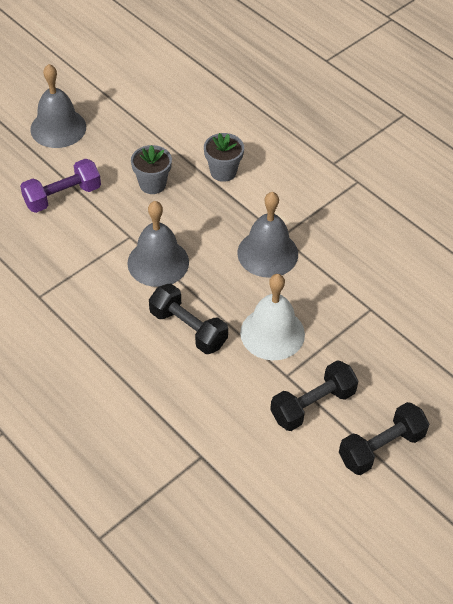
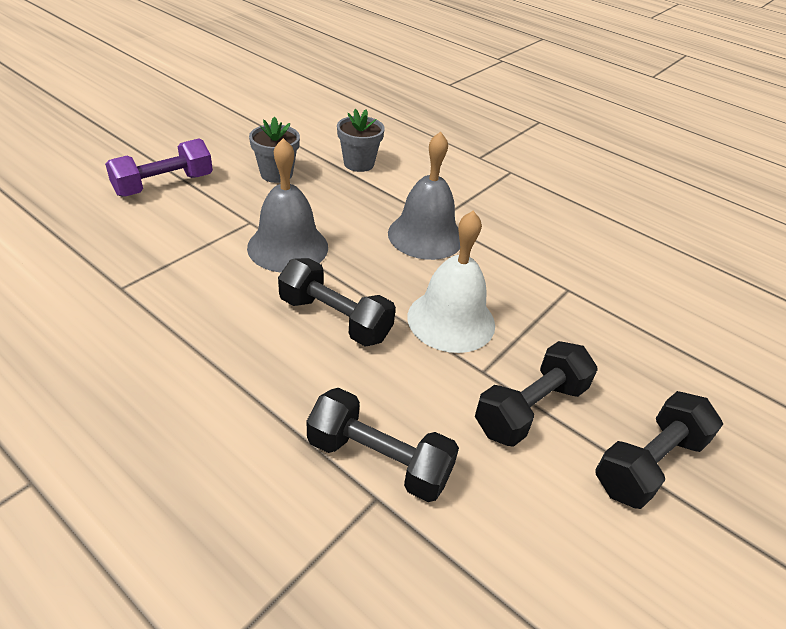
camera: 10 degrees left, 10 degrees down
grey bell [30,64,86,148] -> none
none -> black dumbbell [307,388,459,502]

